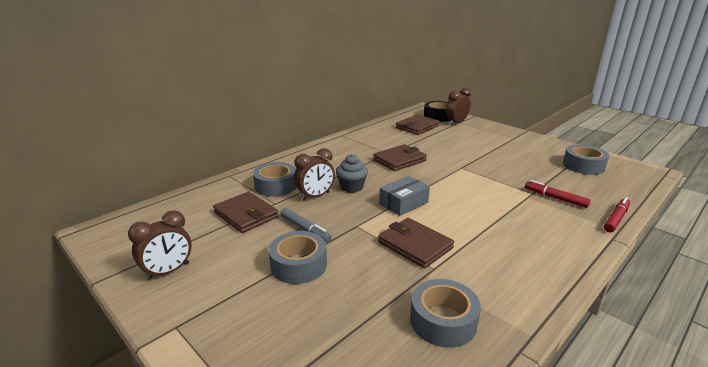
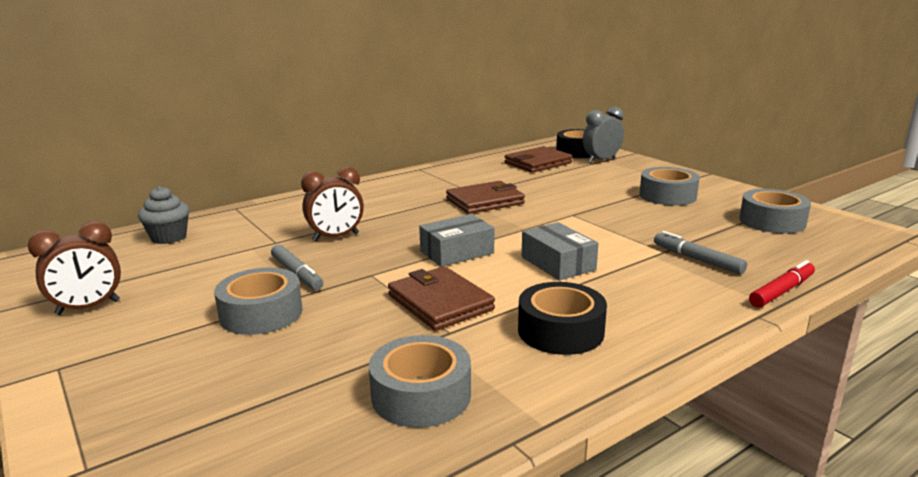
camera: 10 degrees right, 5 degrees down
brown wallet [213,192,279,233] -> none
grey tape [253,162,297,197] -> grey tape moved to [640,167,700,206]
grey cupcake [336,154,368,193] -> grey cupcake moved to [138,186,190,244]
brown clock [446,88,471,125] -> grey clock [583,107,624,163]
red marker [525,180,591,208] -> grey marker [654,231,747,274]
none -> black tape [518,282,607,355]
none -> grey box [522,222,598,281]

